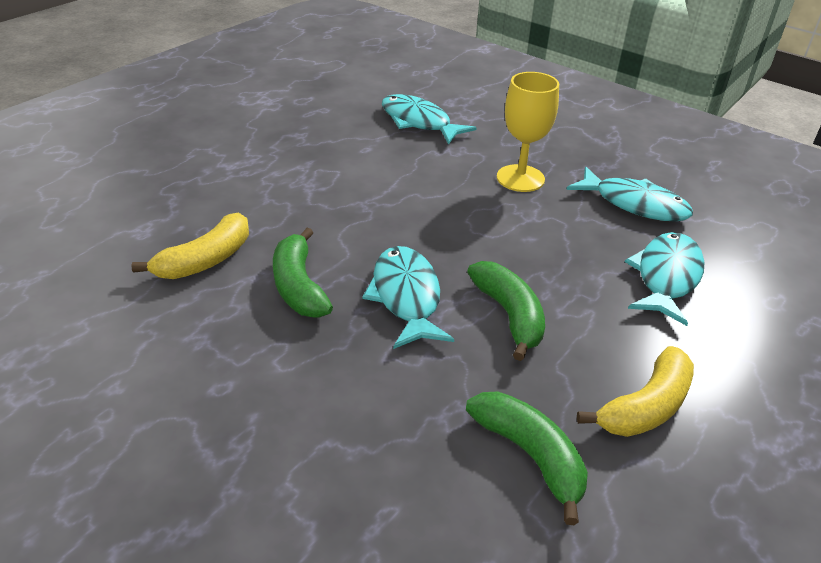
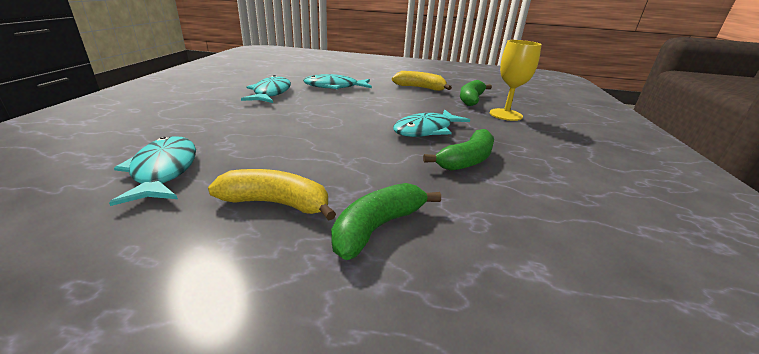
camera: 120 degrees left, 10 degrees down
yellow banana [131,213,249,279] -> yellow banana moved to [208,169,336,220]
turquoise fish [382,94,477,145] -> turquoise fish turned 150 degrees clockwise [109,136,196,206]
green banana [467,261,545,361] -> green banana moved to [331,183,441,260]
yellow goblet [497,72,559,192] -> yellow goblet moved to [490,40,542,121]

